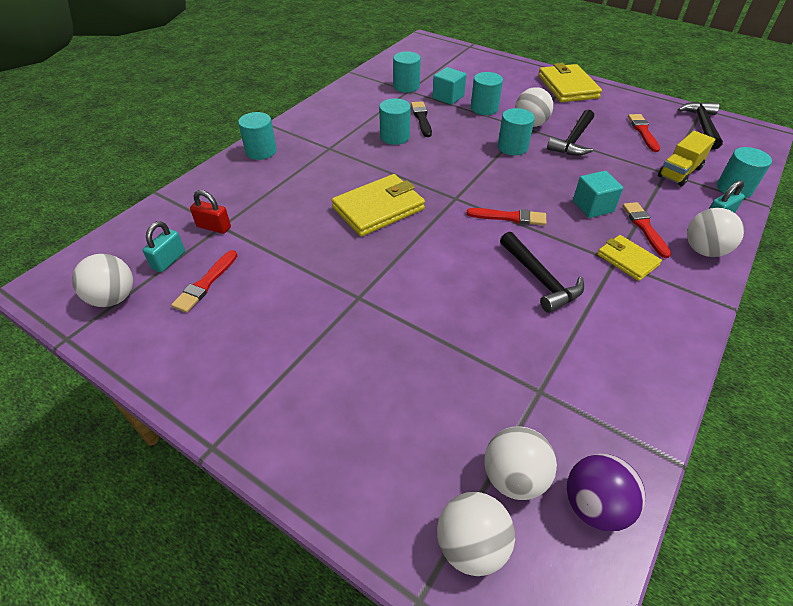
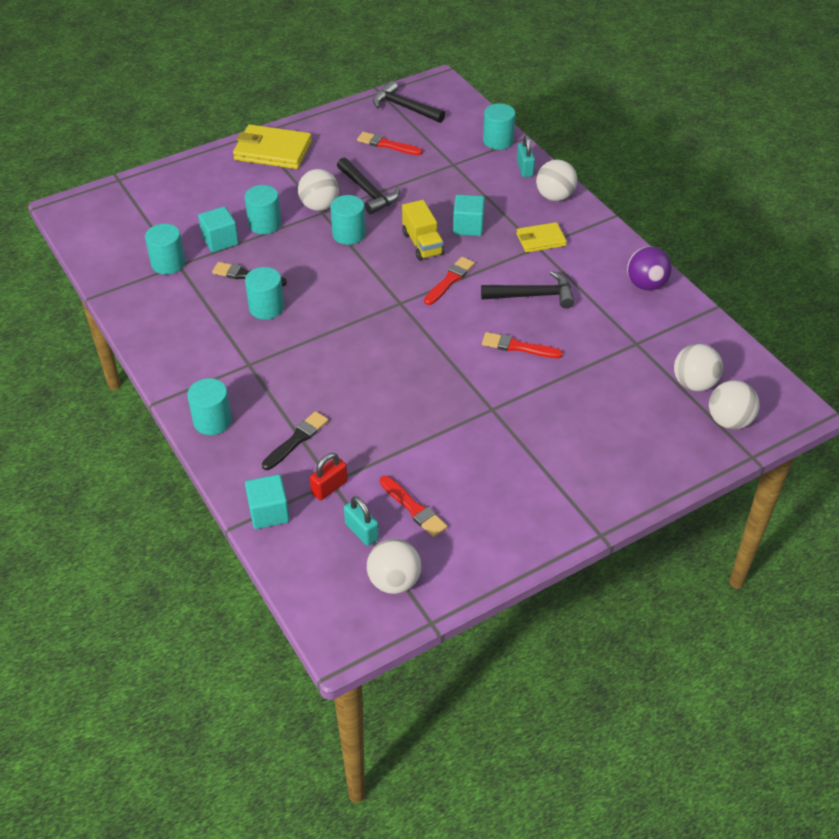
camera: 65 degrees left, 0 degrees up
yellow wallet [332,174,425,236] -> none
purple ball [567,454,646,531] -> purple ball moved to [627,246,672,290]
red brush [622,202,671,258] -> red brush moved to [482,332,563,358]
yellow truck [658,131,715,186] -> yellow truck moved to [402,200,444,261]
none -> turquoise cube [245,474,290,529]
none -> black brush [262,411,328,470]

